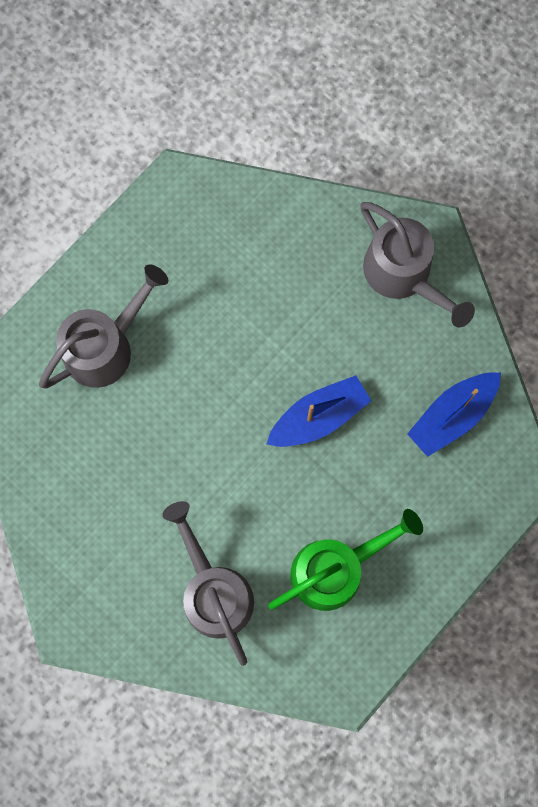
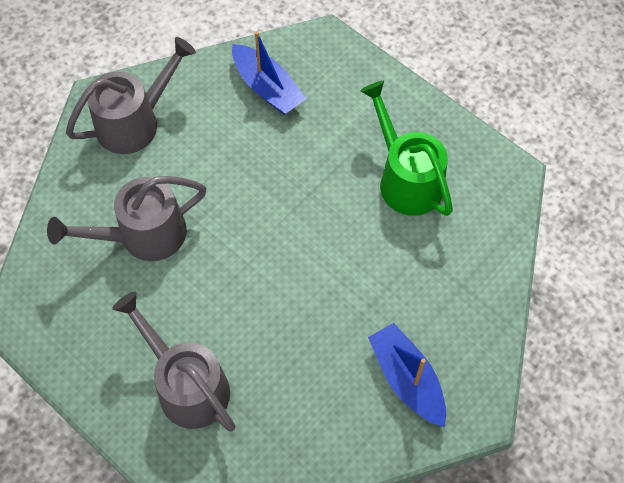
camera: 90 degrees left, 15 degrees down
grey watering can [162,501,254,666] -> grey watering can moved to [47,176,207,261]
blue boat [266,375,371,447] -> blue boat moved to [368,323,446,427]

